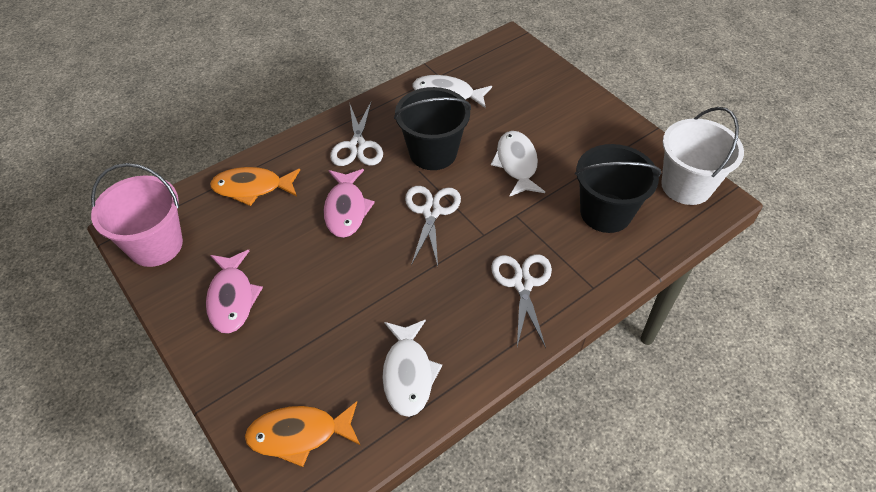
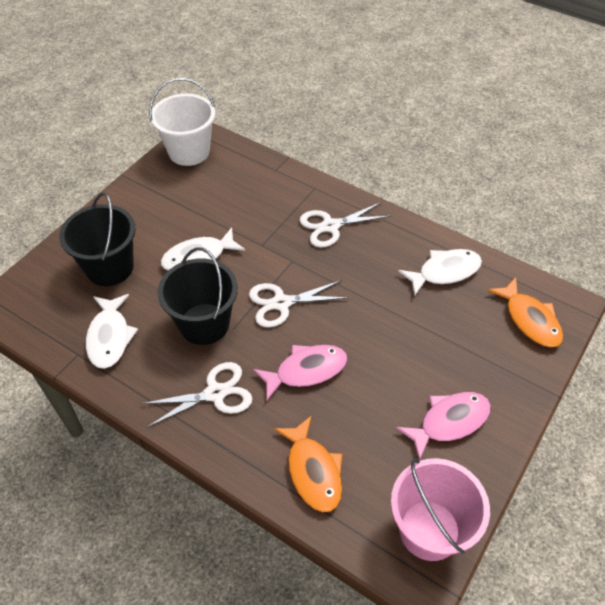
camera: 110 degrees left, 0 degrees up
black bucket [575,144,661,233] -> black bucket moved to [59,192,136,286]

